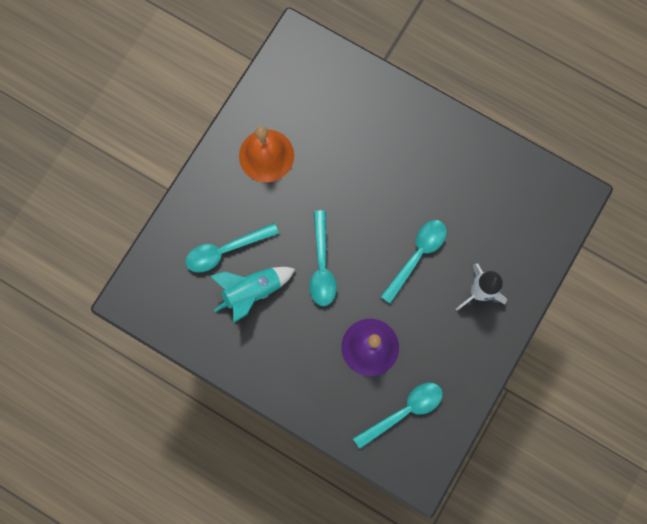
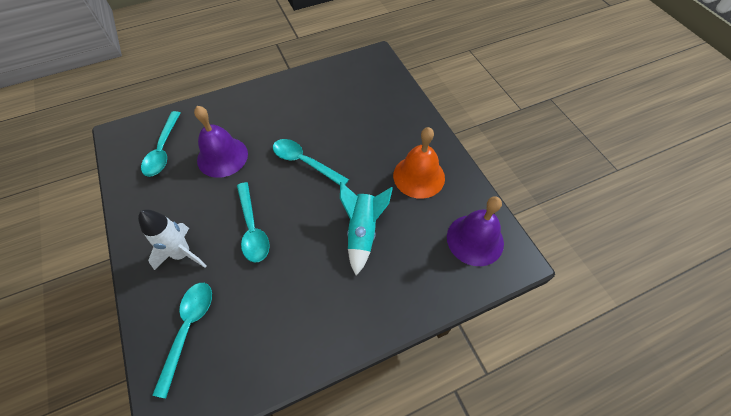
camera: 125 degrees right, 20 degrees down
turquoise spoon [185,223,279,273] -> turquoise spoon moved to [152,283,212,398]
turquoise rocket [210,267,295,323] -> turquoise rocket moved to [340,182,393,275]
none -> purple bell [447,196,504,266]

